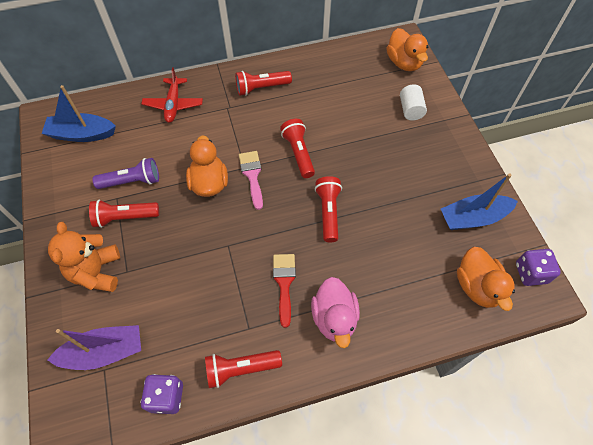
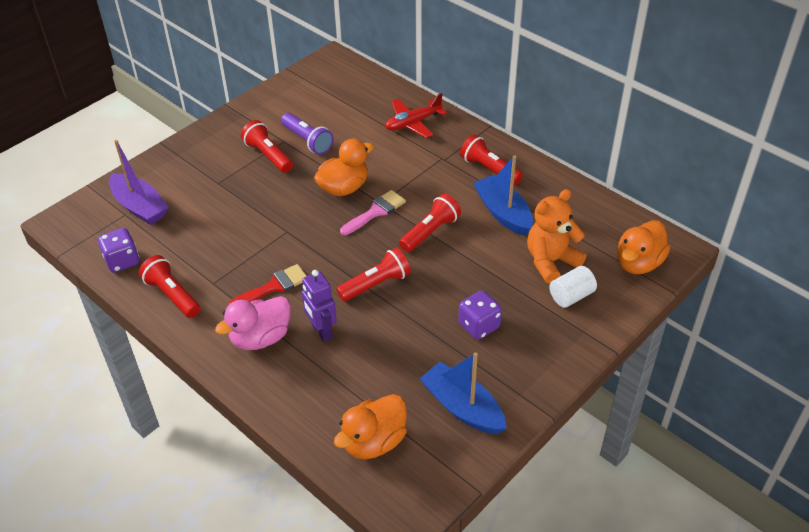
camera: 60 degrees right, 15 degrees down
blue boat [42,85,116,142] -> blue boat moved to [473,155,533,236]
orange teddy bear [48,222,120,292] -> orange teddy bear moved to [527,189,587,284]
purple dice [516,249,561,286] -> purple dice moved to [458,290,502,340]
none -> purple robot [302,270,337,342]

